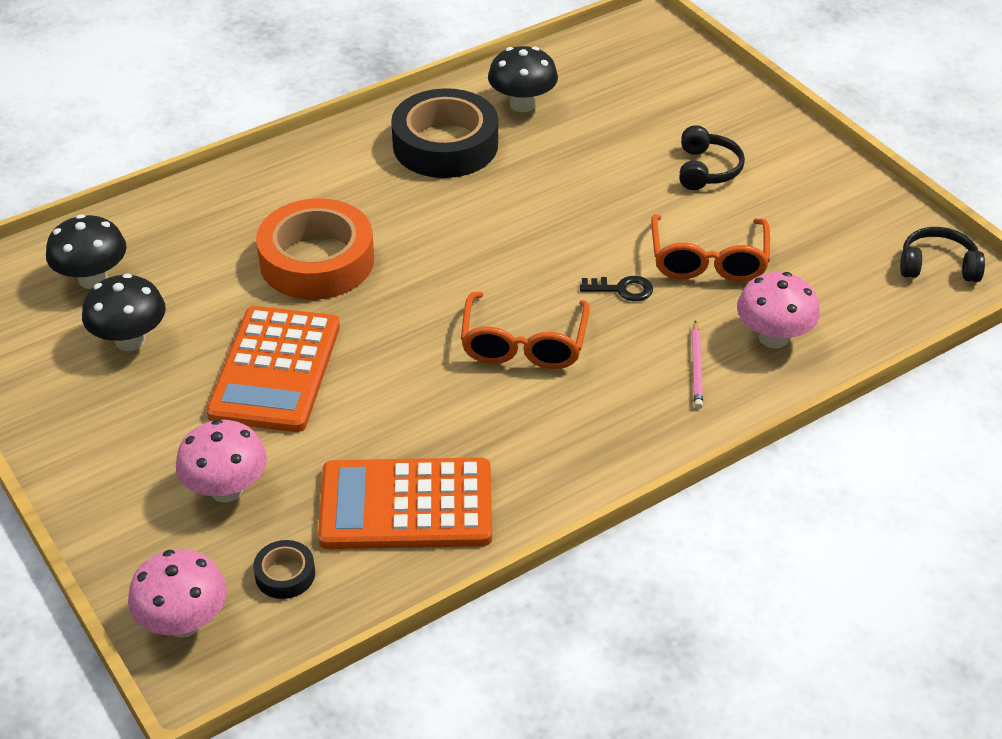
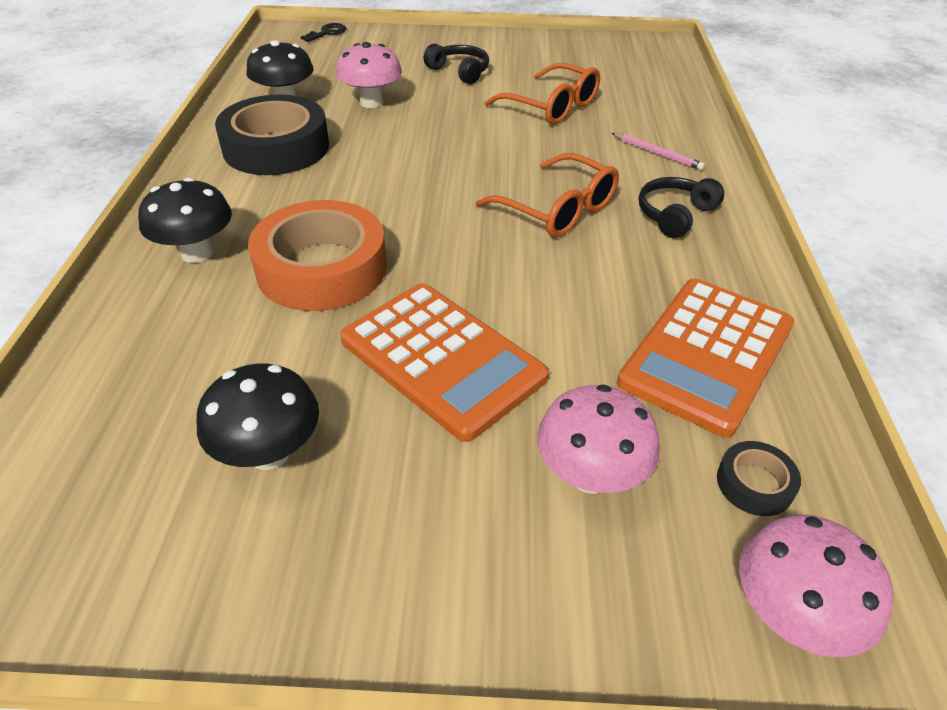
camera: 55 degrees left, 0 degrees up
black mushroom [46,214,127,289] -> black mushroom moved to [138,178,232,263]
black key [580,276,653,301] -> black key moved to [301,23,346,42]
pink mushroom [737,272,820,349] -> pink mushroom moved to [336,42,402,108]
black headphones [900,227,985,282] -> black headphones moved to [639,177,724,238]

